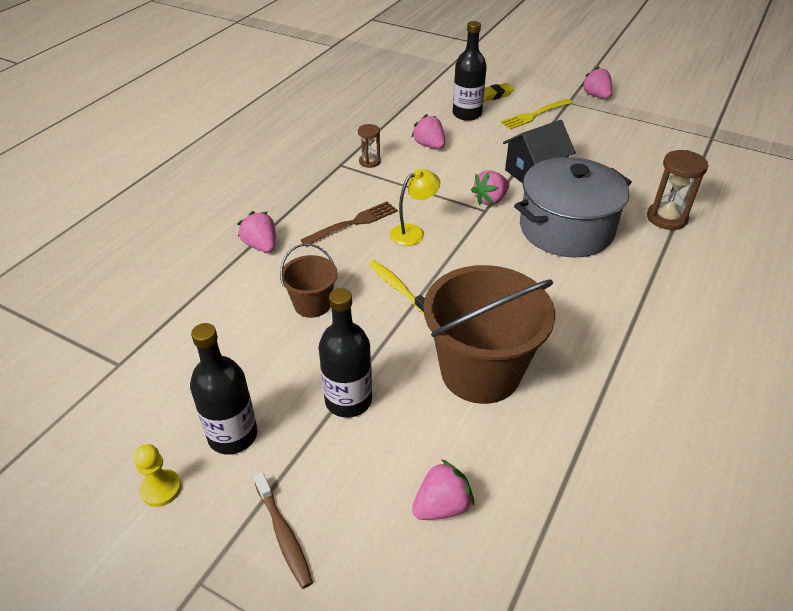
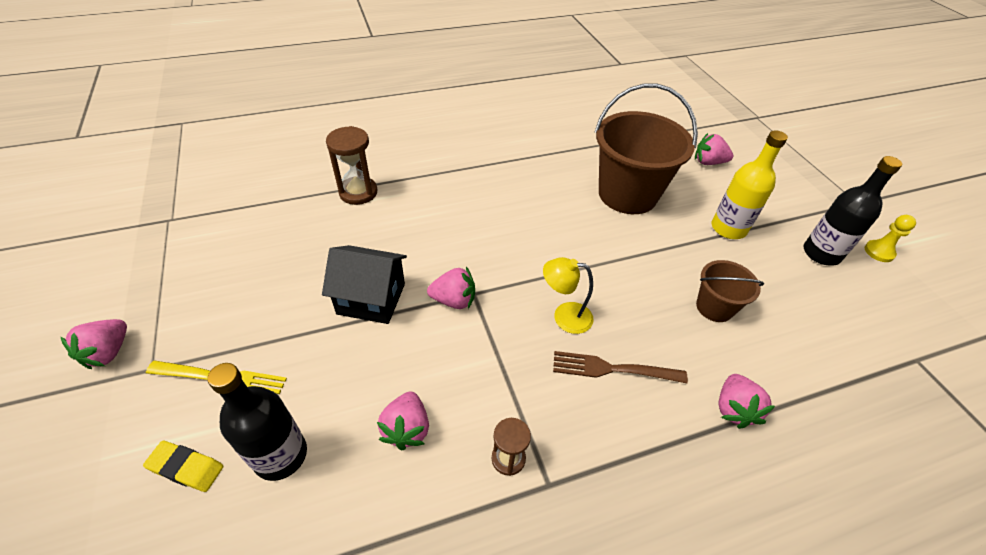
camera: 140 degrees left, 5 degrees up
brown toothbrush [254,472,313,589] -> none
black bottle [318,288,372,418] -> yellow bottle [711,130,788,239]
yellow toothbrush [369,260,425,314] -> none
grey pot [514,157,632,257] -> none

